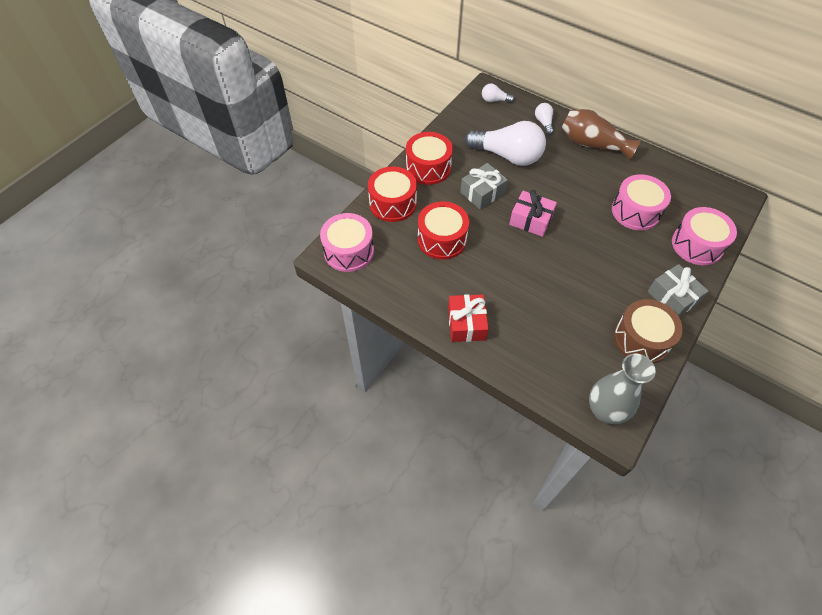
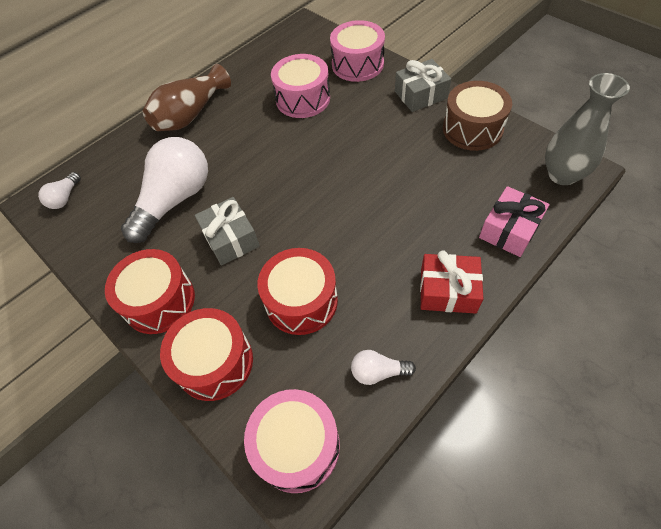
camera: 75 degrees left, 0 degrees up
pink gift [509,190,557,237] -> pink gift moved to [479,186,550,257]
white light bulb [535,103,554,135] -> white light bulb moved to [351,350,416,385]

